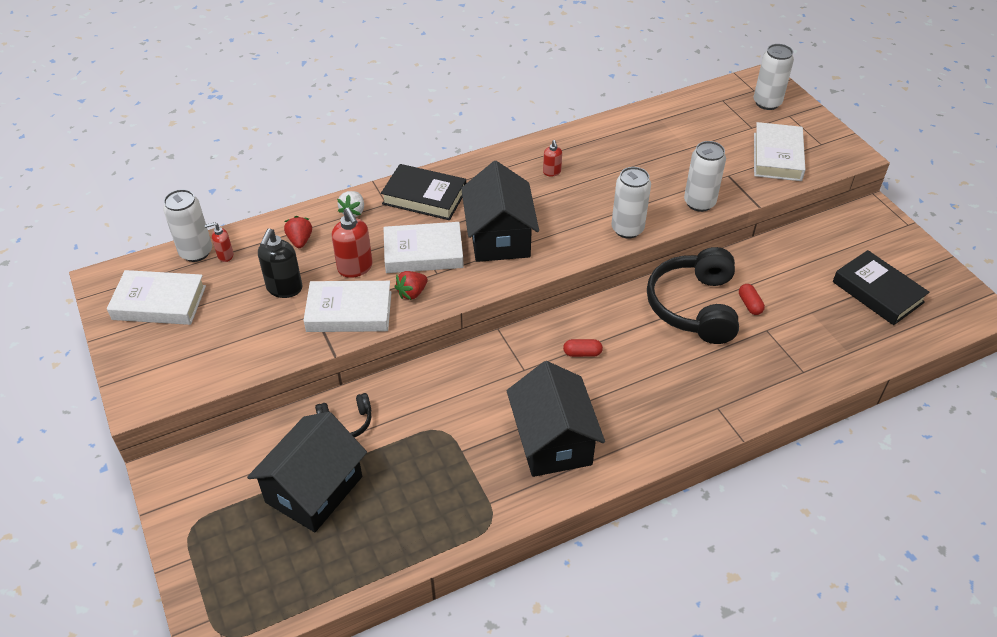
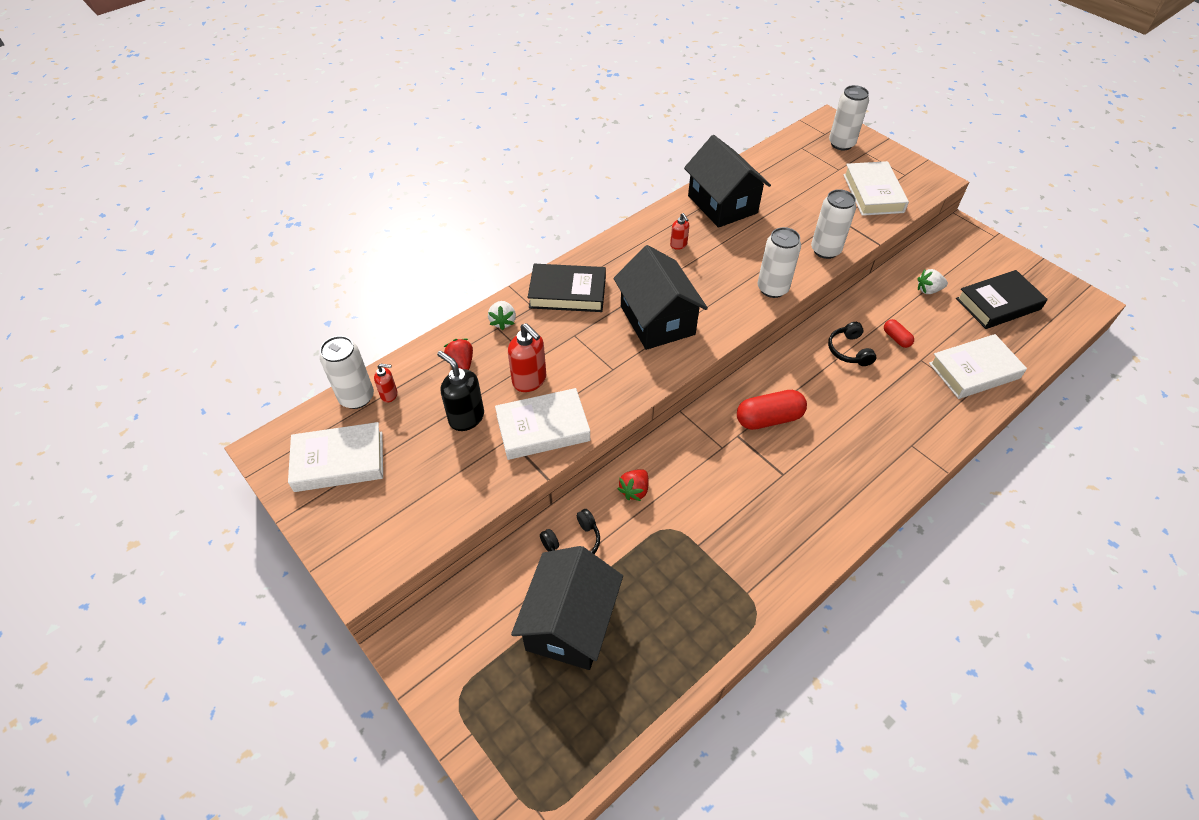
camera: 15 degrees left, 5 degrees up
red soap dispenser [205,222,233,262] -> red soap dispenser turned 150 degrees counterclockwise [374,364,397,403]
black soap dispenser [258,229,303,298] -> black soap dispenser turned 135 degrees clockwise [437,351,484,431]
white book [383,222,464,273] -> white book moved to [929,334,1027,399]
red strawberry [395,271,428,300] -> red strawberry moved to [617,469,649,501]
black house [507,361,605,477] -> black house moved to [684,135,771,228]
red capsule [563,339,603,357] -> red capsule [737,390,807,430], size x1.87
black headphones [647,247,739,344] -> black headphones [828,322,876,366], size x0.48
black book [833,250,930,325] -> black book turned 60 degrees counterclockwise [956,270,1048,329]
none -> white strawberry [918,269,948,294]

